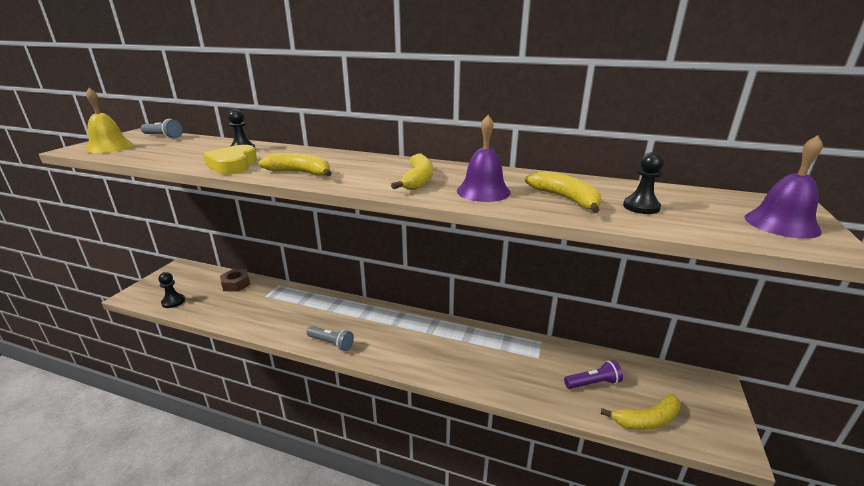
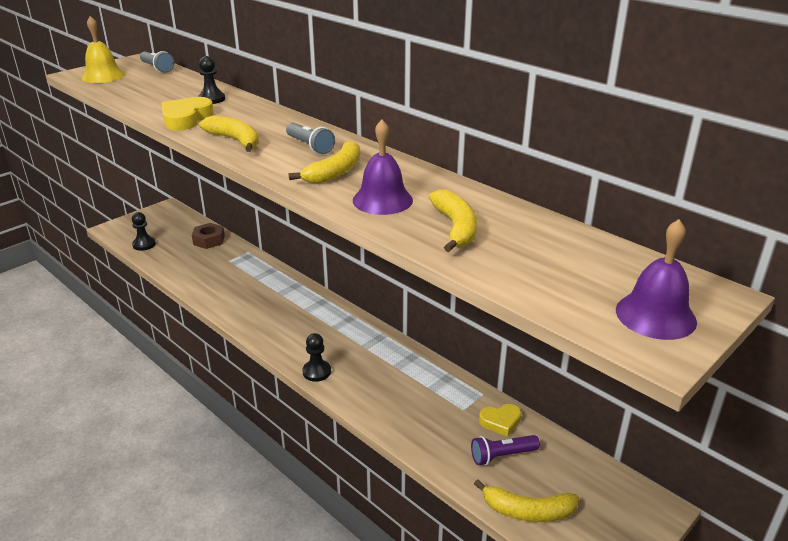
camera: 25 degrees right, 5 degrees up
grey flashlight [307,326,354,351] -> grey flashlight moved to [286,123,335,154]
purple flashlight [564,360,623,389] -> purple flashlight turned 150 degrees clockwise [471,435,540,465]
black pawn [623,152,664,214] -> black pawn moved to [302,333,331,382]
none -> yellow heart [479,404,521,437]

